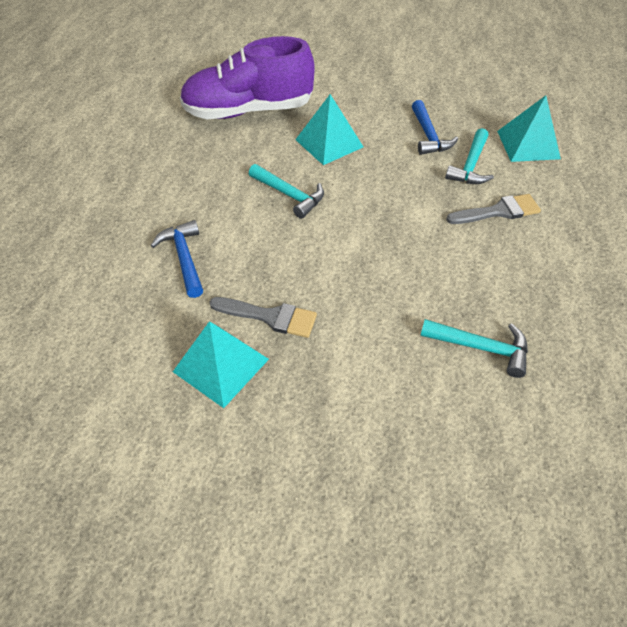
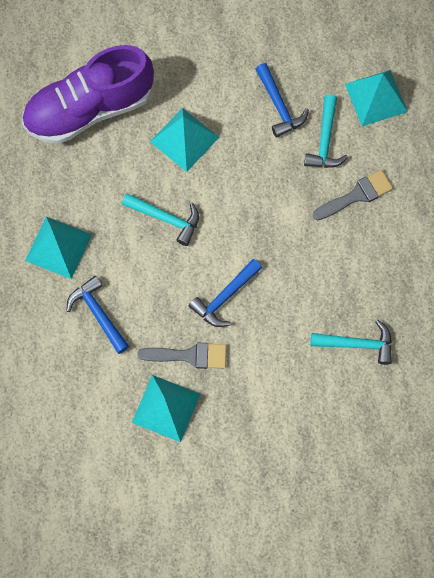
camera: 15 degrees left, 20 degrees up
none -> turquoise pyramid [25,217,92,279]
none -> blue hammer [189,259,262,327]

